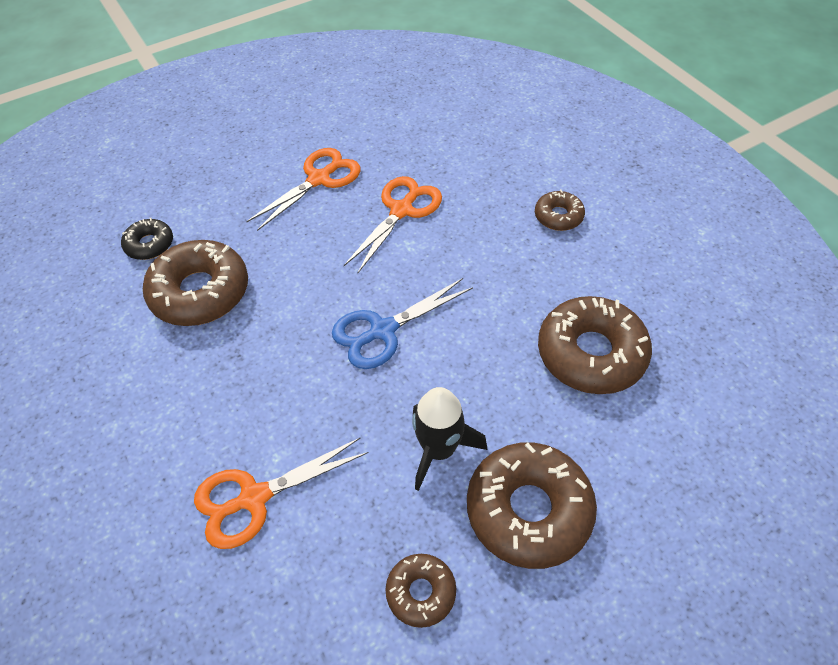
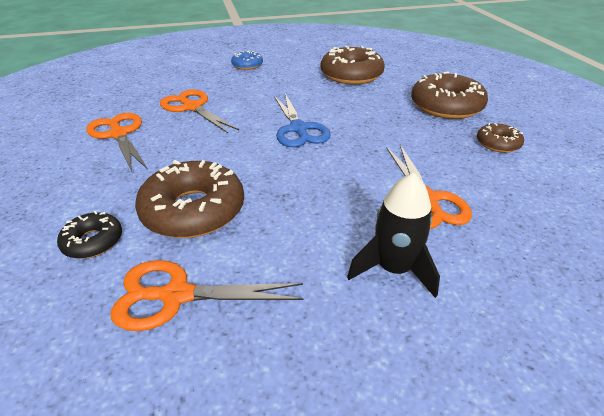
camera: 75 degrees left, 15 degrees down
black rocket [412,387,487,491] -> black rocket moved to [347,173,440,298]
brown donut [535,189,585,231] -> blue donut [231,51,263,70]
none -> orange scissors [111,260,303,331]

